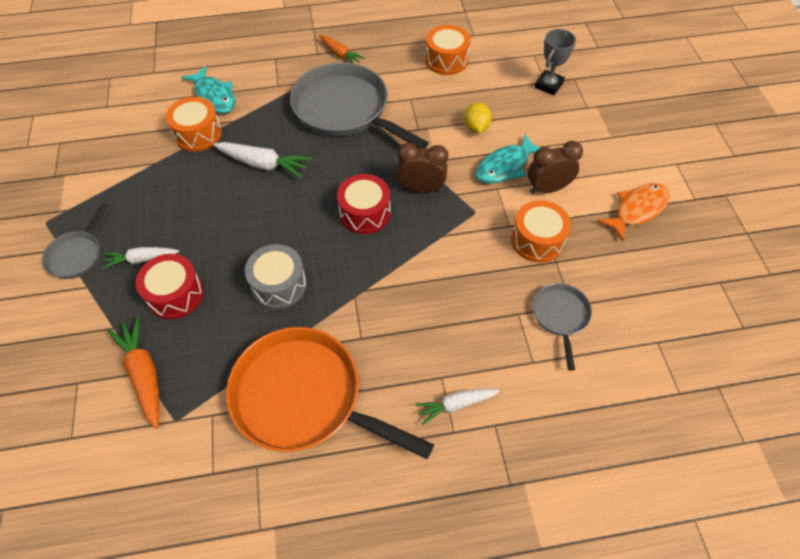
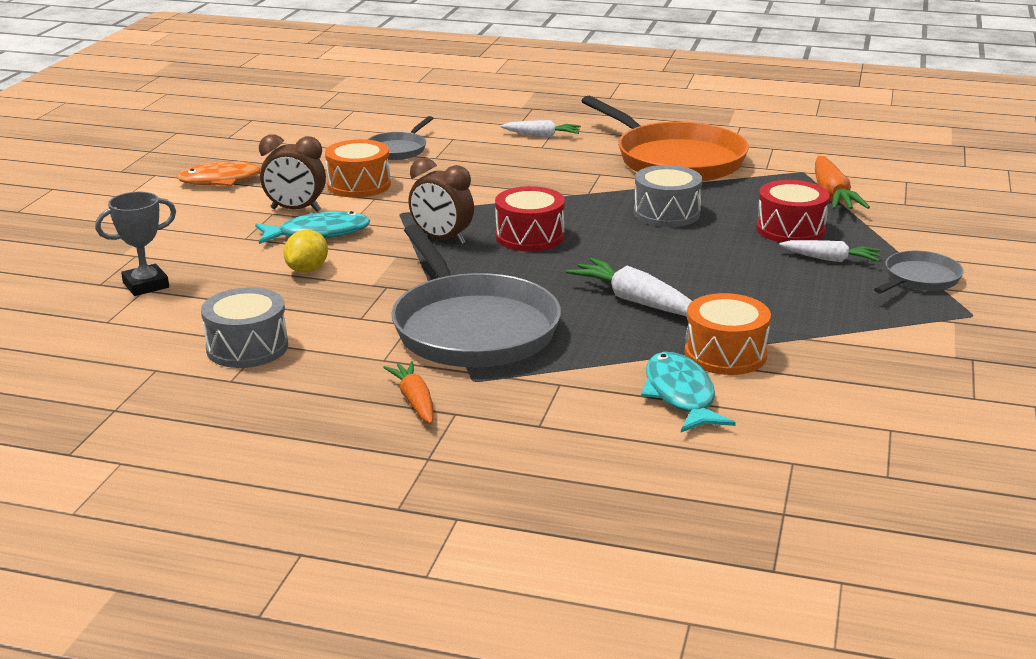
camera: 155 degrees left, 30 degrees down
orange drum [425,25,471,75] -> grey drum [201,287,288,368]

